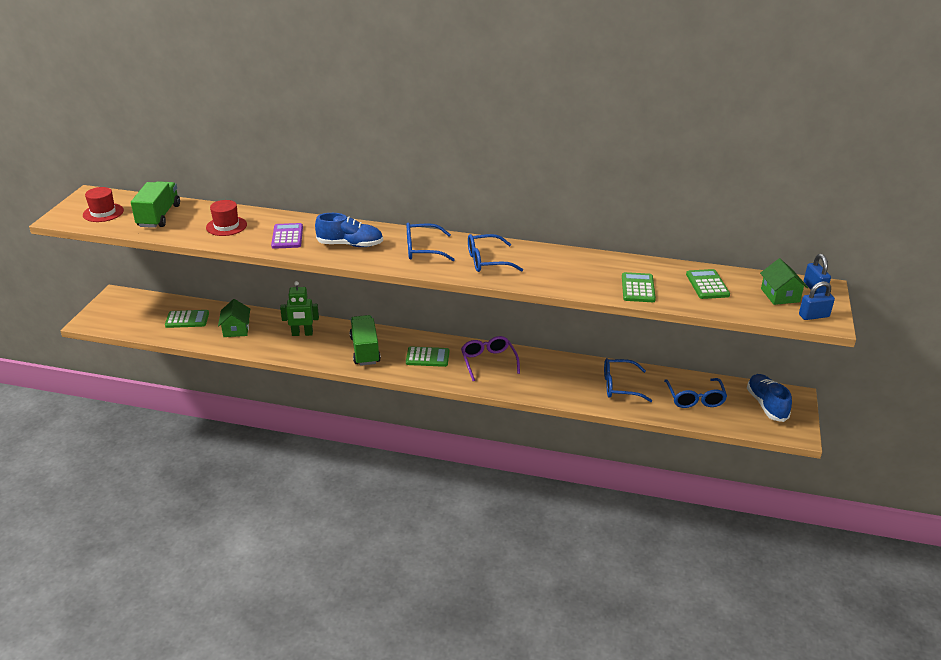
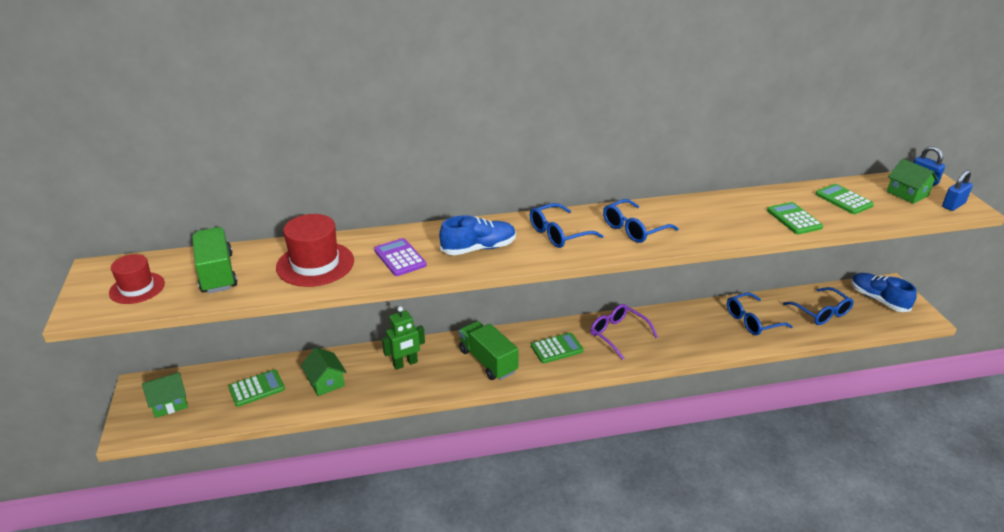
camera: 25 degrees left, 0 degrees up
red hat [206,200,247,236] -> red hat [276,214,354,287], size x1.54
none -> green house [142,372,188,418]

